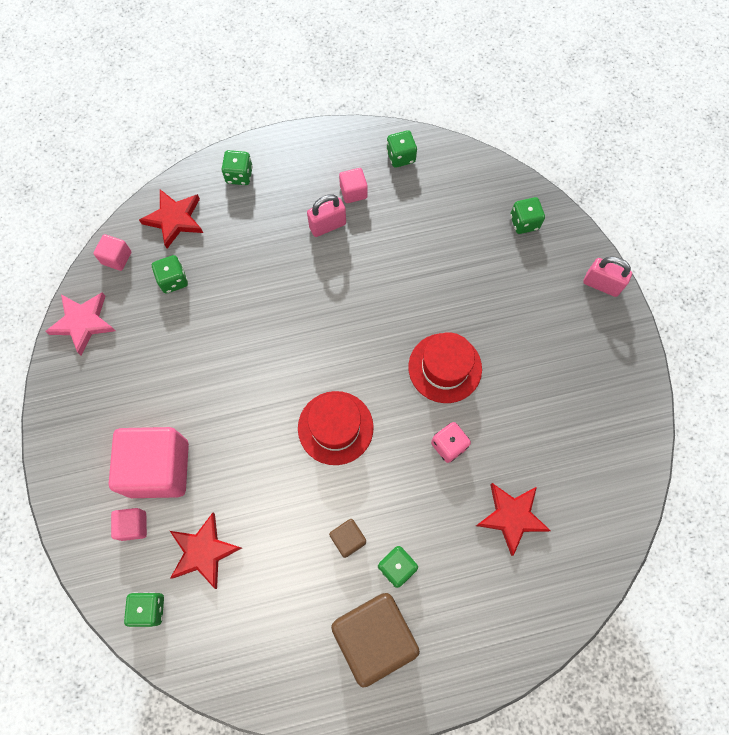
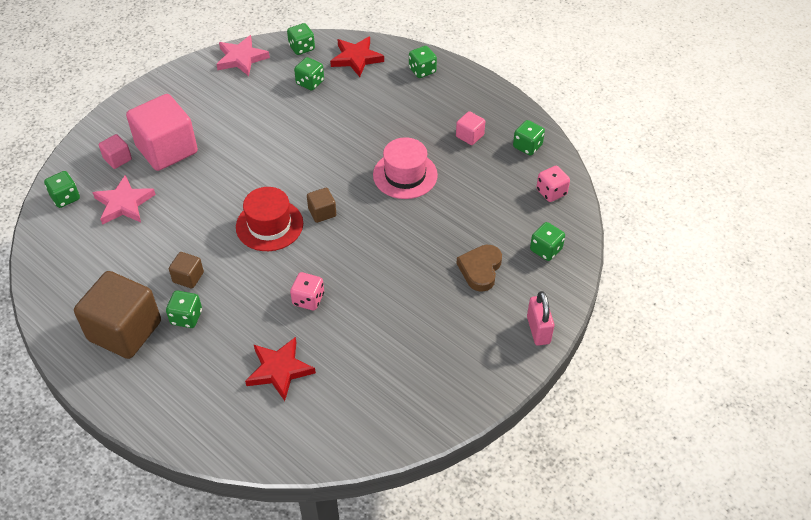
camera: 55 degrees right, 20 degrees down
pink cube [93,234,131,271] -> green dice [287,23,315,55]
red star [170,513,242,589] -> pink star [92,175,156,225]
pink padlock [307,194,346,237] -> none
red hat [408,333,482,403] -> none
none -> brown cube [307,187,336,223]
none -> pink hat [373,137,438,199]
none -> brown heart [457,245,502,292]
none -> pink dice [536,166,570,202]

